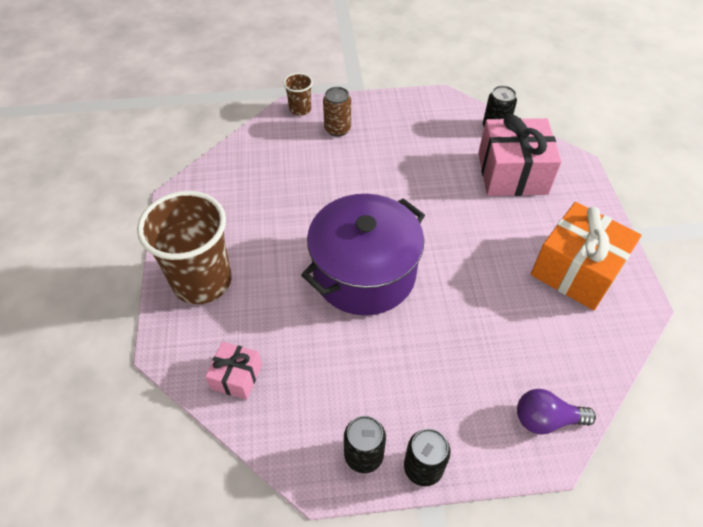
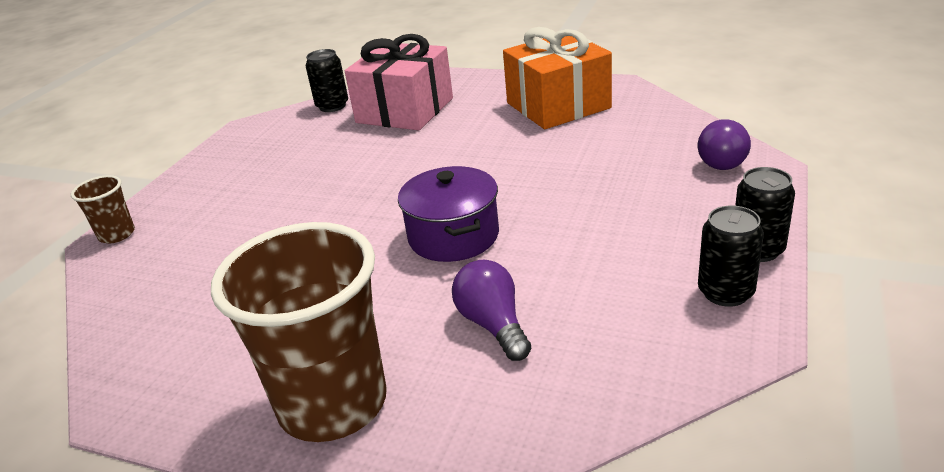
camera: 60 degrees left, 20 degrees down
pink gift [205,342,262,400] -> none
purple pot [301,194,425,315] -> purple pot [398,166,499,262], size x0.62
brown can [323,87,351,137] -> none
none -> purple light bulb [452,259,531,361]

